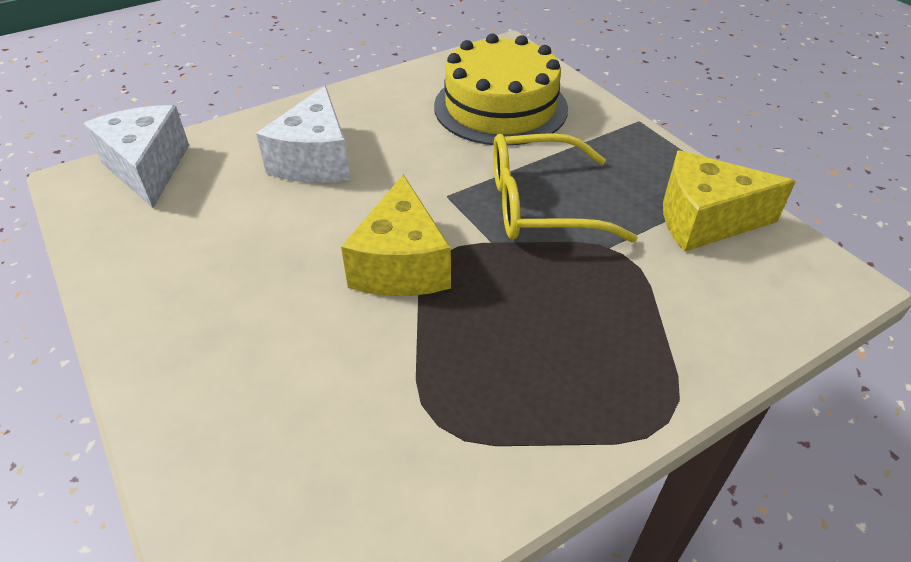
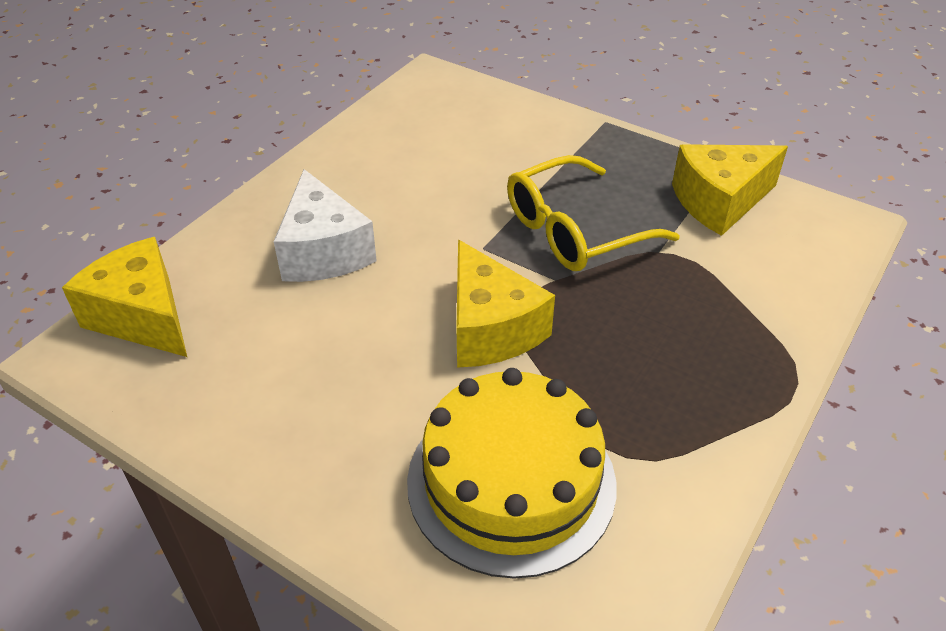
camera: 25 degrees left, 0 degrees up
white cheese [84,105,189,208] -> yellow cheese [62,237,187,357]
yellow cake [434,34,568,146] -> yellow cake moved to [407,368,617,579]

